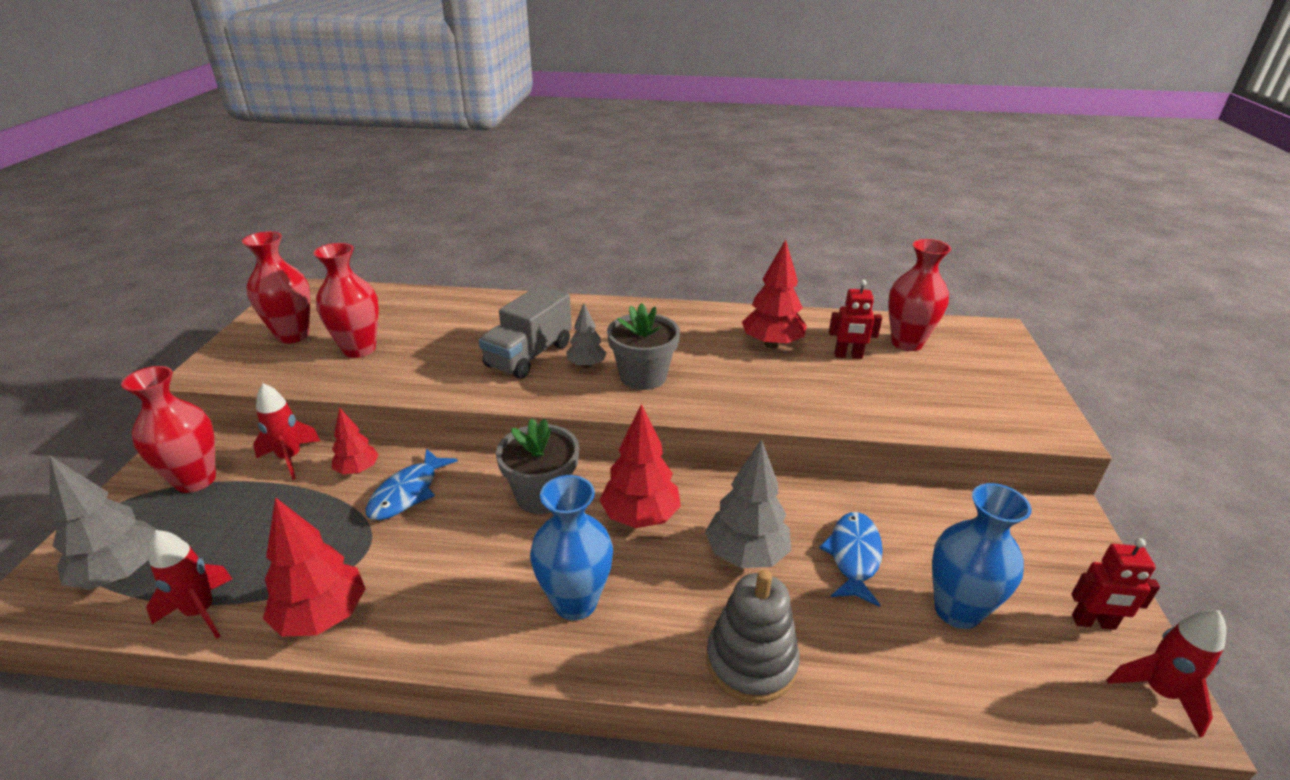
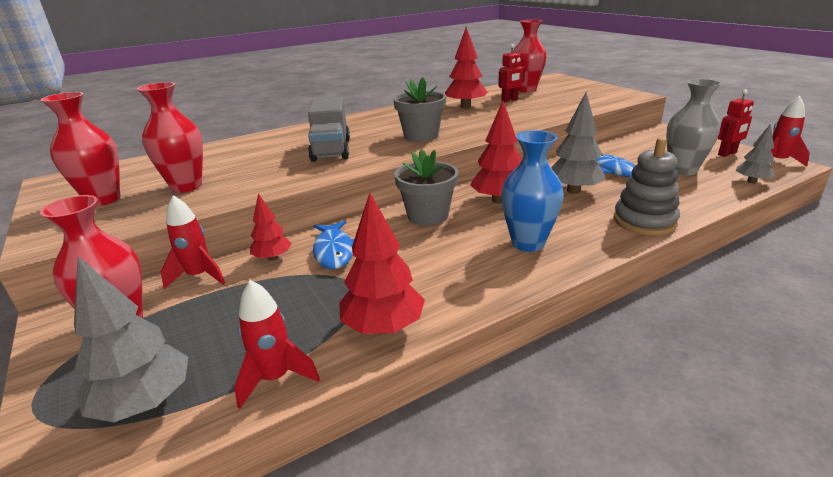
camera: 35 degrees left, 5 degrees down
grey tree [566,303,607,368] -> grey tree moved to [736,124,776,183]
blue vase [932,483,1031,629] -> grey vase [666,79,722,175]

